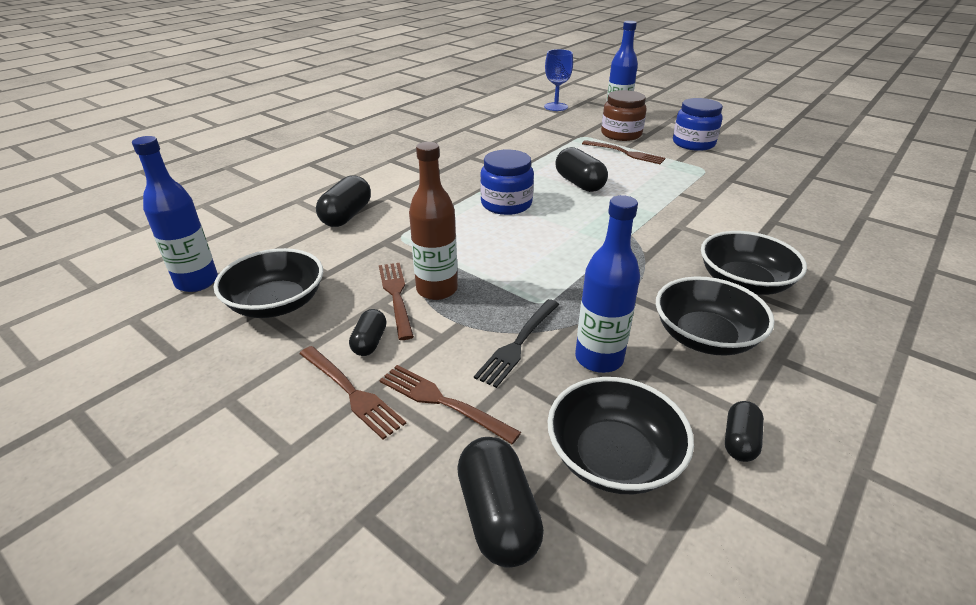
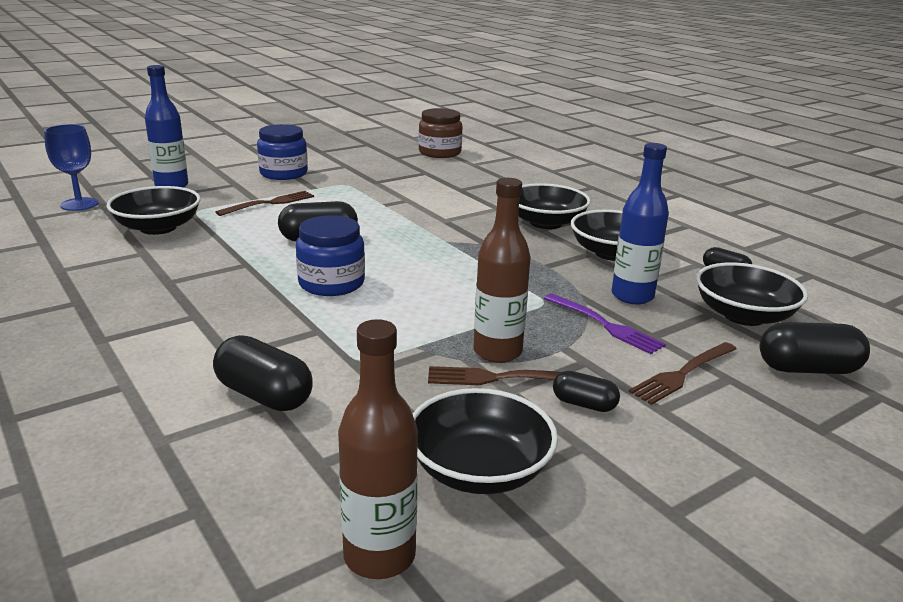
camera: 75 degrees left, 10 degrees down
blue bottle [132,136,218,292] -> brown bottle [338,319,418,579]
brown fork [299,346,406,440] -> none
black fork [474,299,559,388] -> purple fork [544,294,666,354]
brown jar [601,90,647,141] -> brown jar moved to [419,108,462,158]
none -> black bowl [107,186,201,235]

